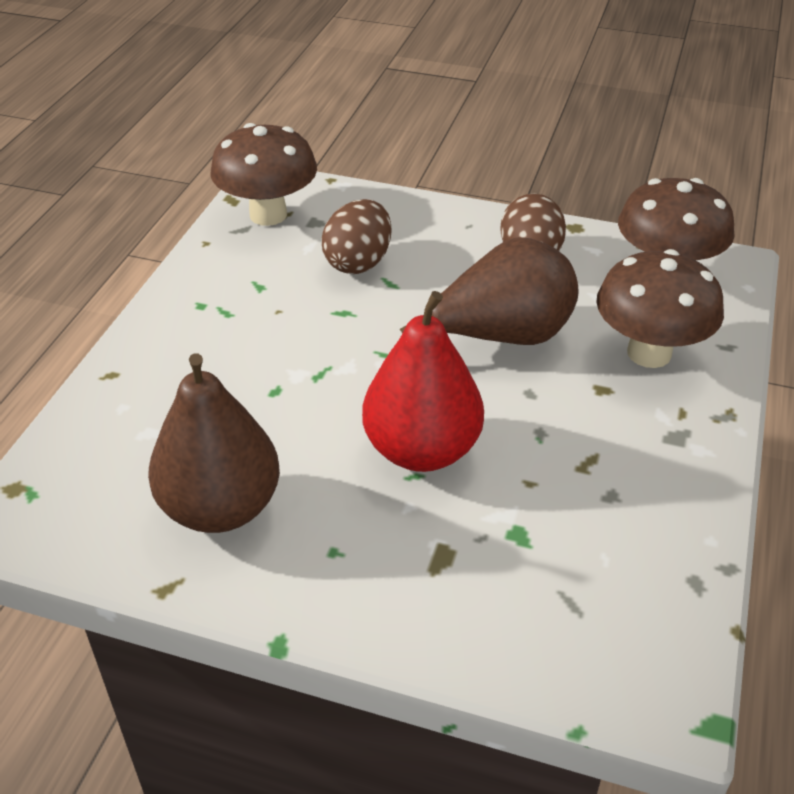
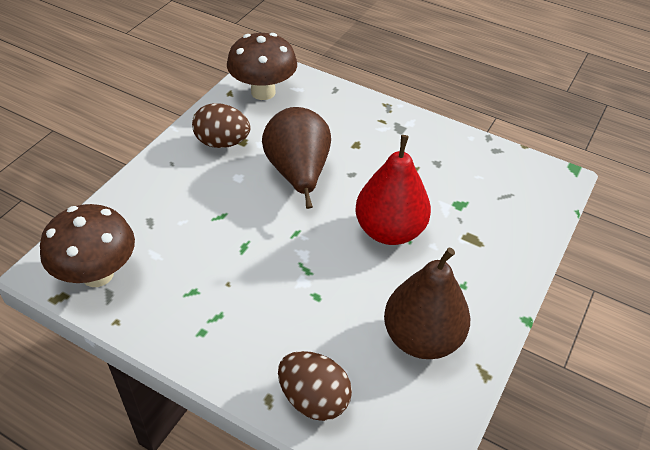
camera: 80 degrees left, 5 degrees up
brown egg [322,199,392,274] -> brown egg moved to [278,351,352,421]
brown mushroom [596,249,724,368] -> none

